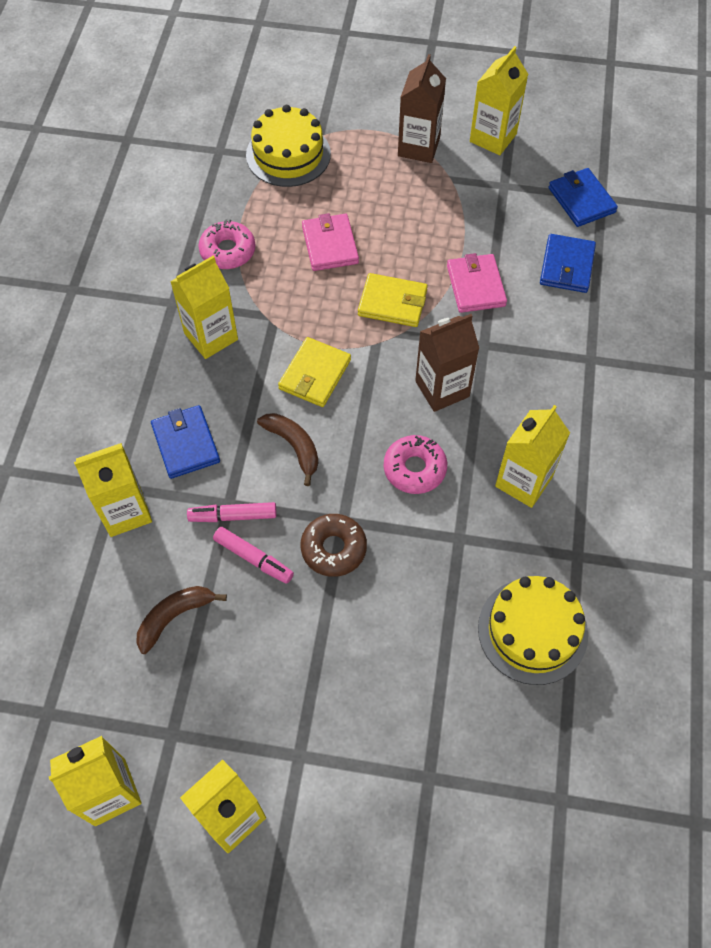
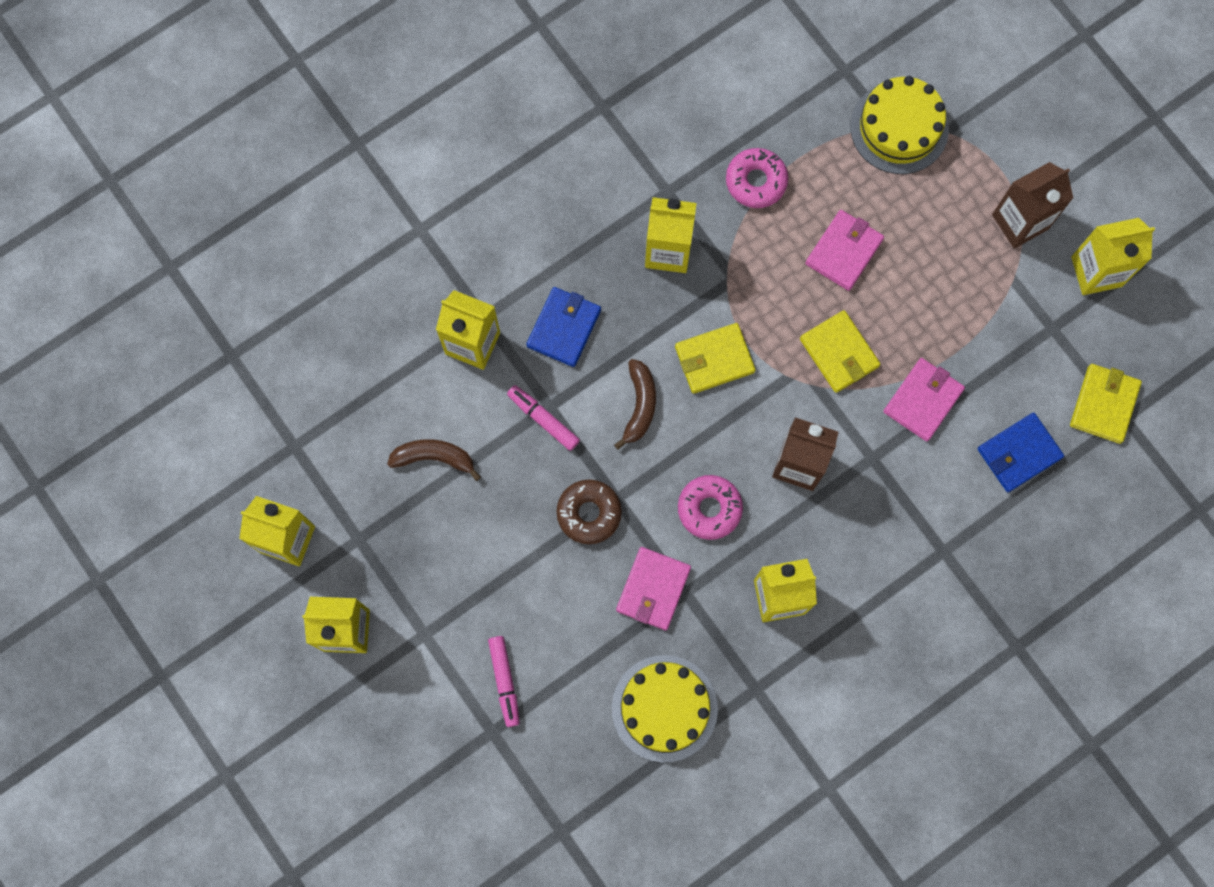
camera: 45 degrees right, 15 degrees up
pink marker [213,527,294,584] -> pink marker moved to [488,636,520,727]
blue wallet [549,168,618,227] -> yellow wallet [1070,364,1142,444]
none -> pink wallet [616,547,691,630]

